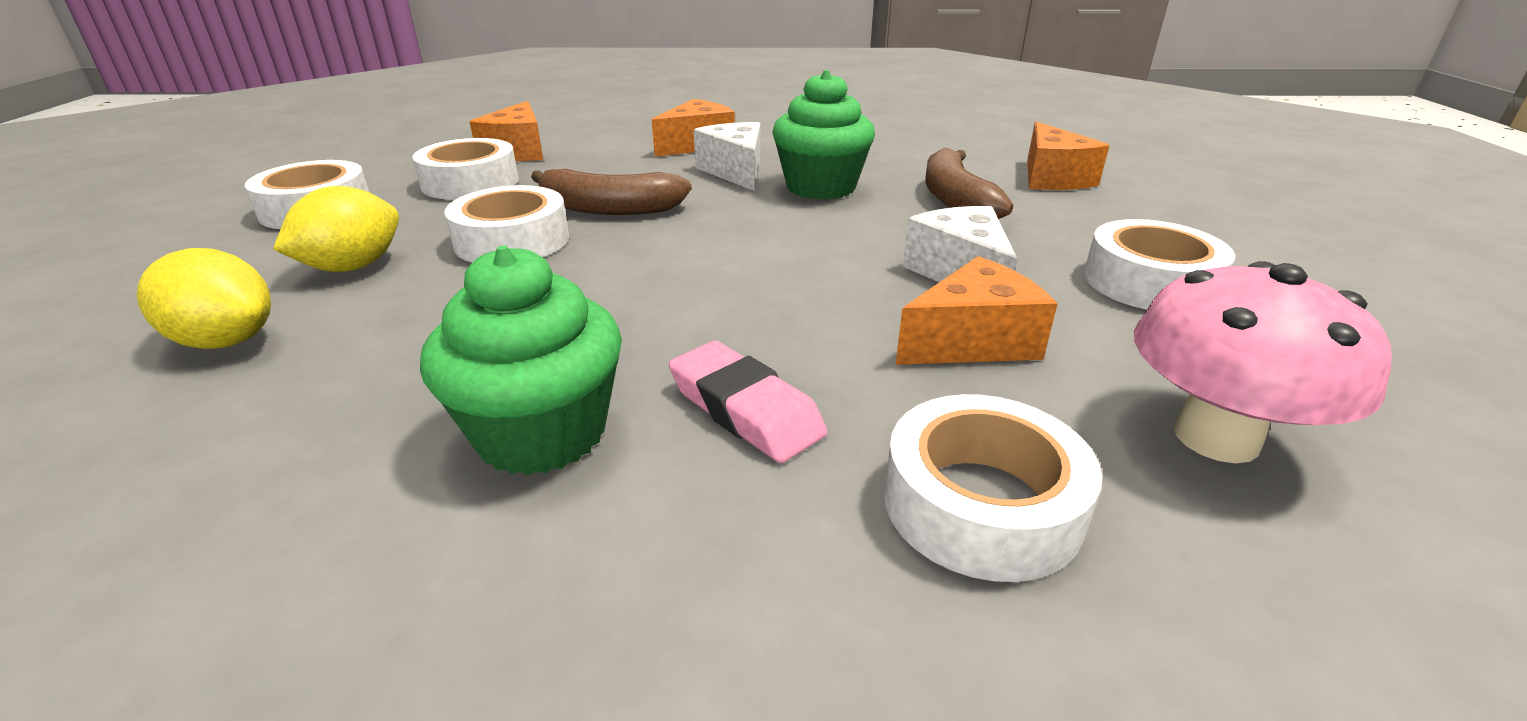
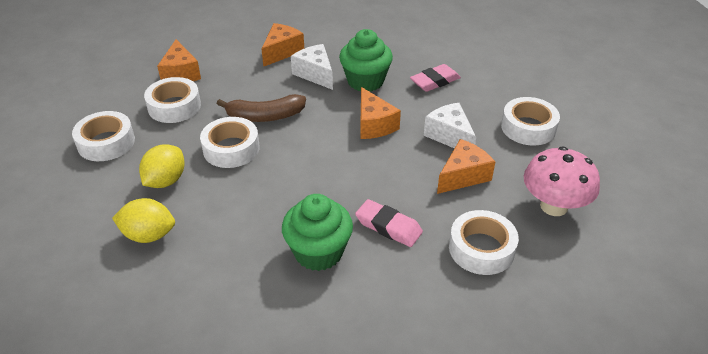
camera: 15 degrees left, 10 degrees up
brown banana [925,148,1013,219] -> pink eraser [410,64,461,92]
orange cheese [1027,121,1110,190] -> orange cheese moved to [360,87,401,139]

